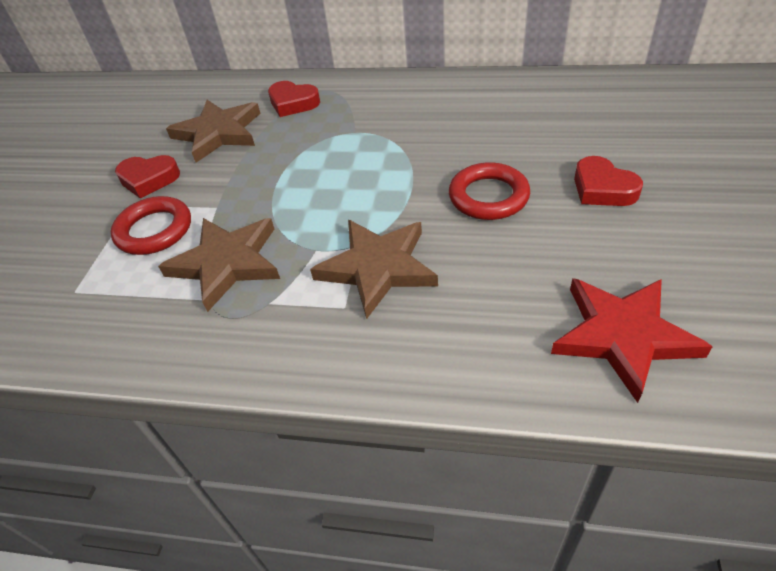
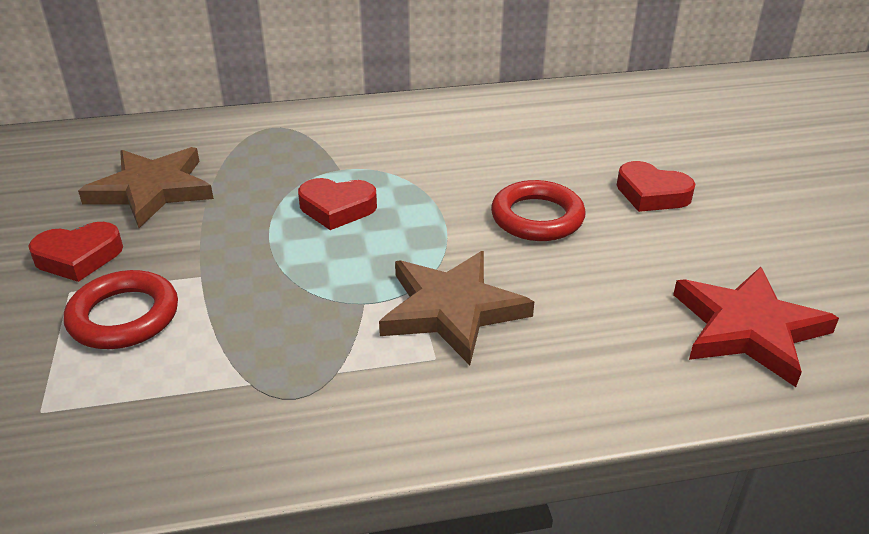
camera: 25 degrees left, 10 degrees down
brown star [158,218,280,312] -> none
red heart [268,81,320,117] -> red heart moved to [298,178,377,230]

